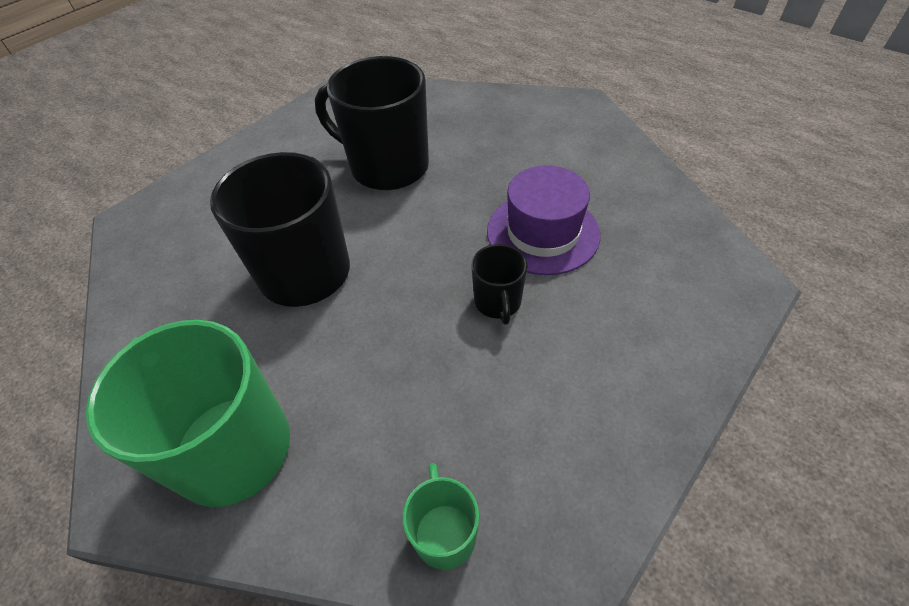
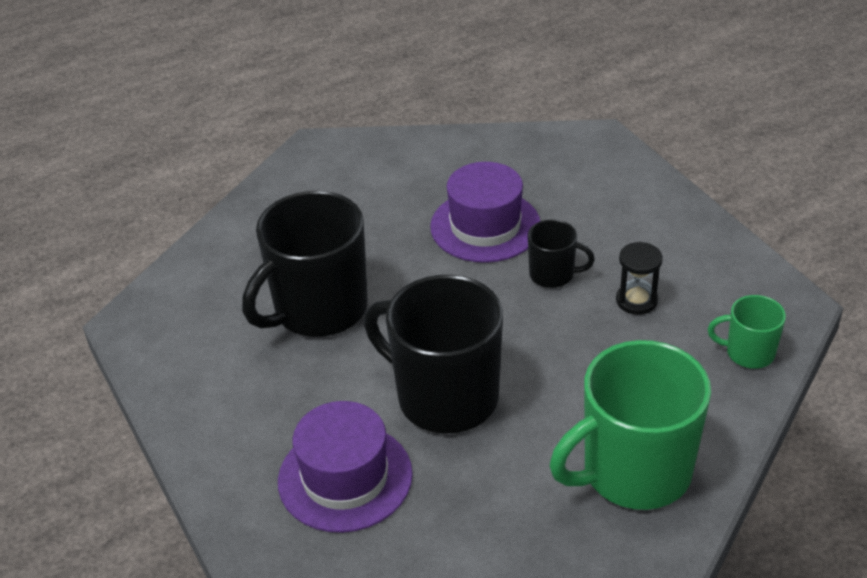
camera: 70 degrees left, 10 degrees down
none -> purple hat [278,401,413,533]
none -> black hourglass [616,242,663,315]

